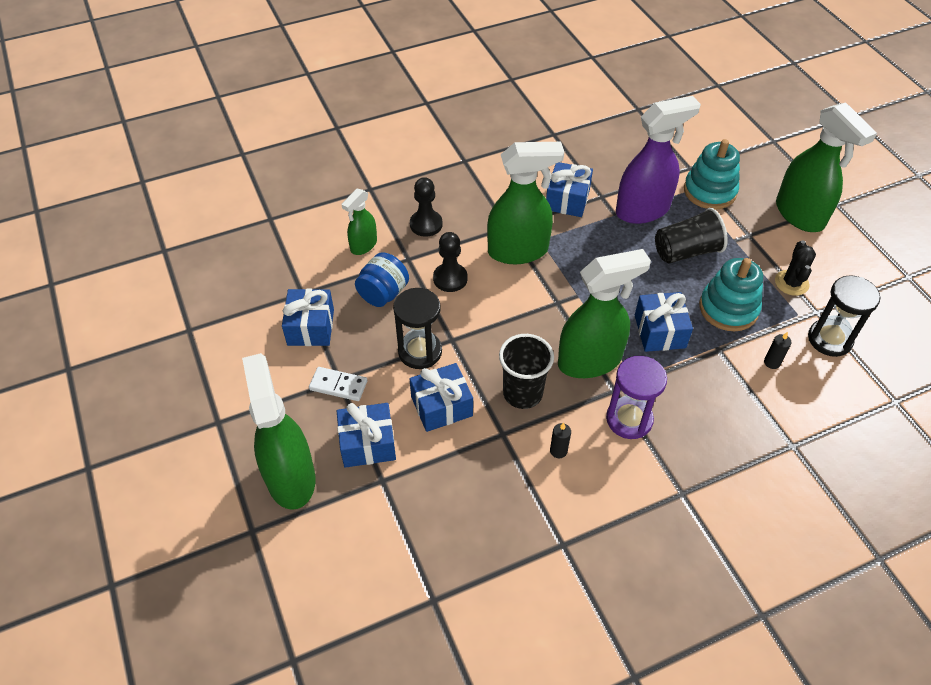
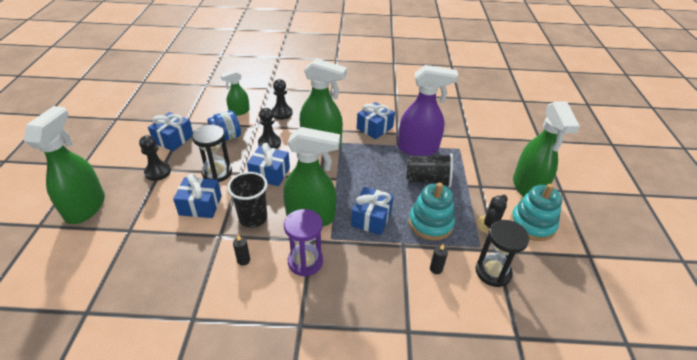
camera: 25 degrees right, 10 degrees down
white domino [309,367,367,401] -> black pawn [139,135,171,181]
blue gift [337,403,396,468] -> blue gift moved to [247,143,290,186]
turquoise stacking toy [684,139,740,210] -> turquoise stacking toy moved to [510,184,562,241]

